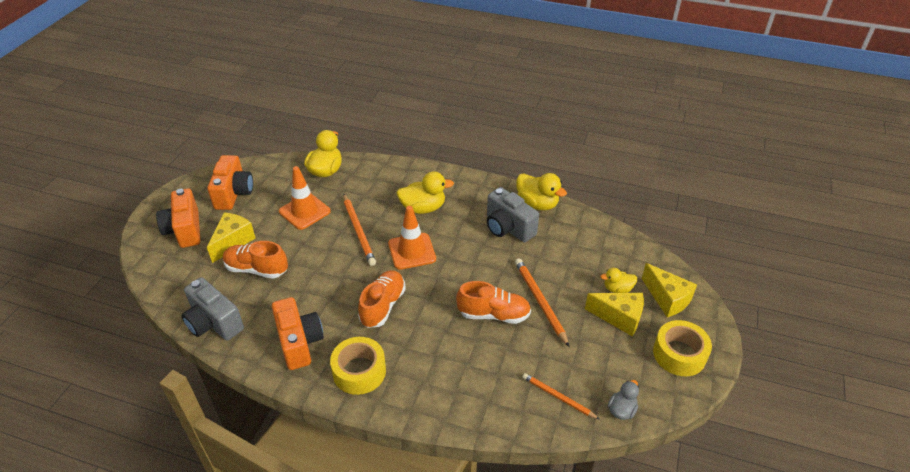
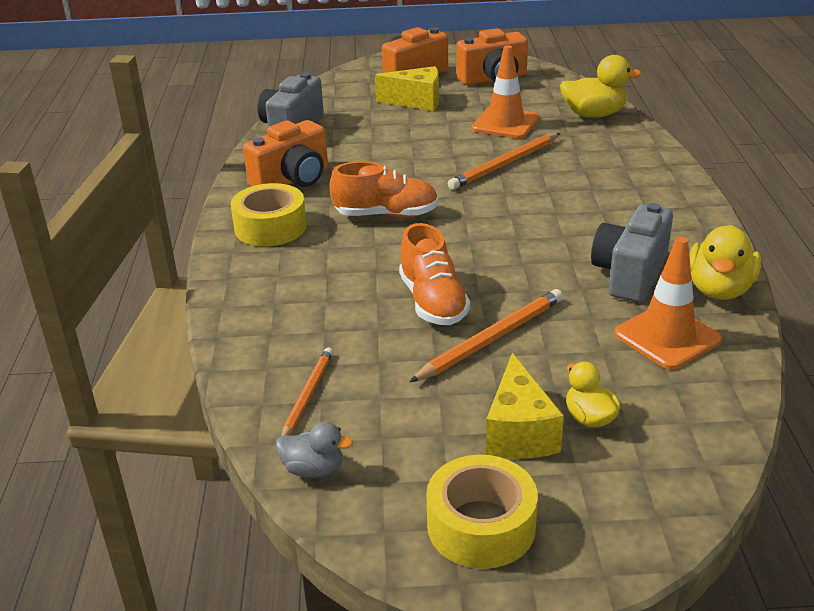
camera: 70 degrees right, 10 degrees down
orange shoe [223,241,288,279] -> none
orange traffic cone [388,206,436,270] -> orange traffic cone moved to [614,237,722,370]
yellow duck [397,171,454,214] -> none
yellow cheese [642,263,697,317] -> none

